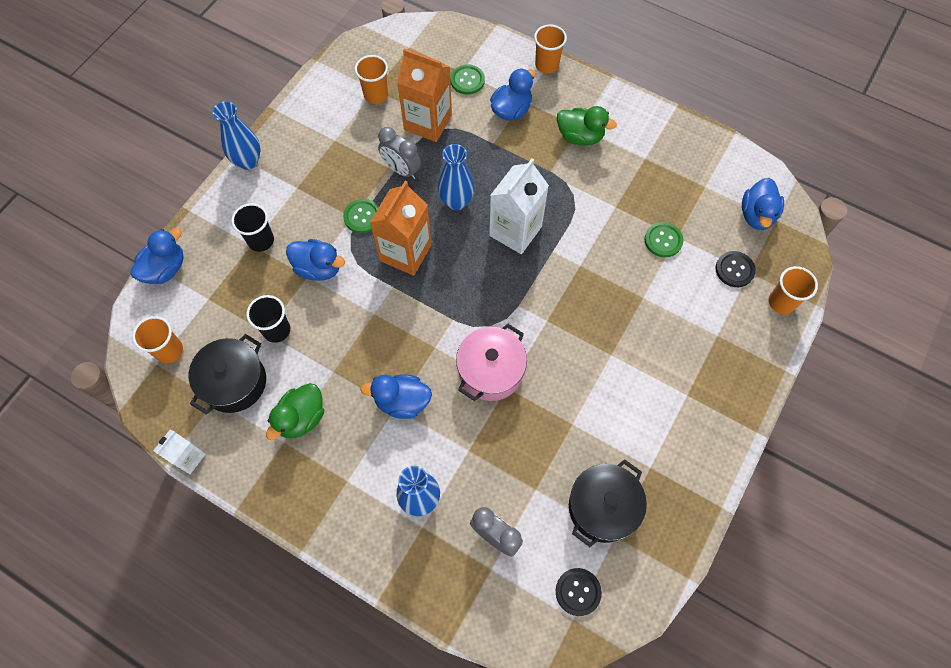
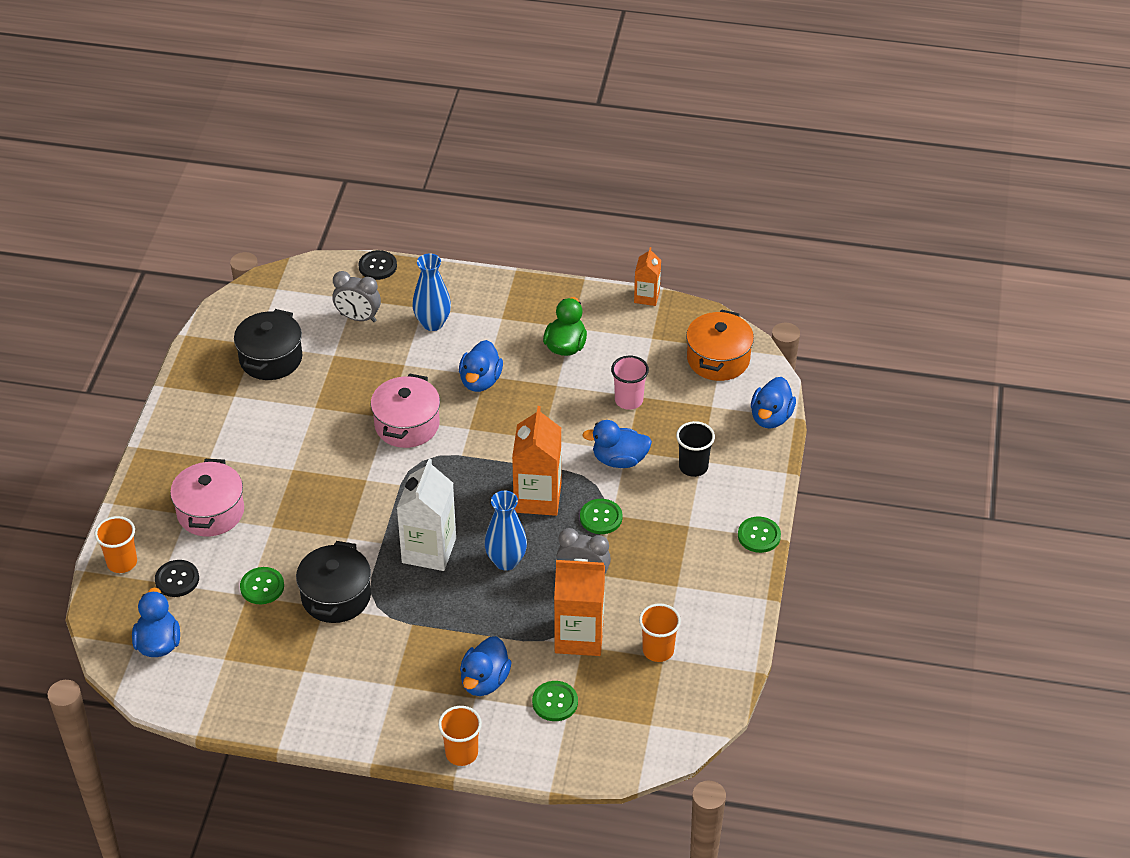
camera: 160 degrees right, 20 degrees down
orange cup [132,316,183,363] -> orange pot [686,309,754,381]
white carton [153,429,206,474] -> orange carton [634,247,661,306]
black pot [189,334,266,414] -> black pot moved to [296,541,371,623]
blue vase [212,101,261,170] -> green button [738,517,781,553]
black cup [246,295,290,343] -> pink cup [611,356,649,410]
blue duck [360,374,432,419] -> blue duck turned 120 degrees clockwise [459,340,503,392]
black button [556,568,602,616] -> black button moved to [358,250,397,280]
green duck [557,106,617,146] -> none
none -> pink pot [170,459,244,537]

